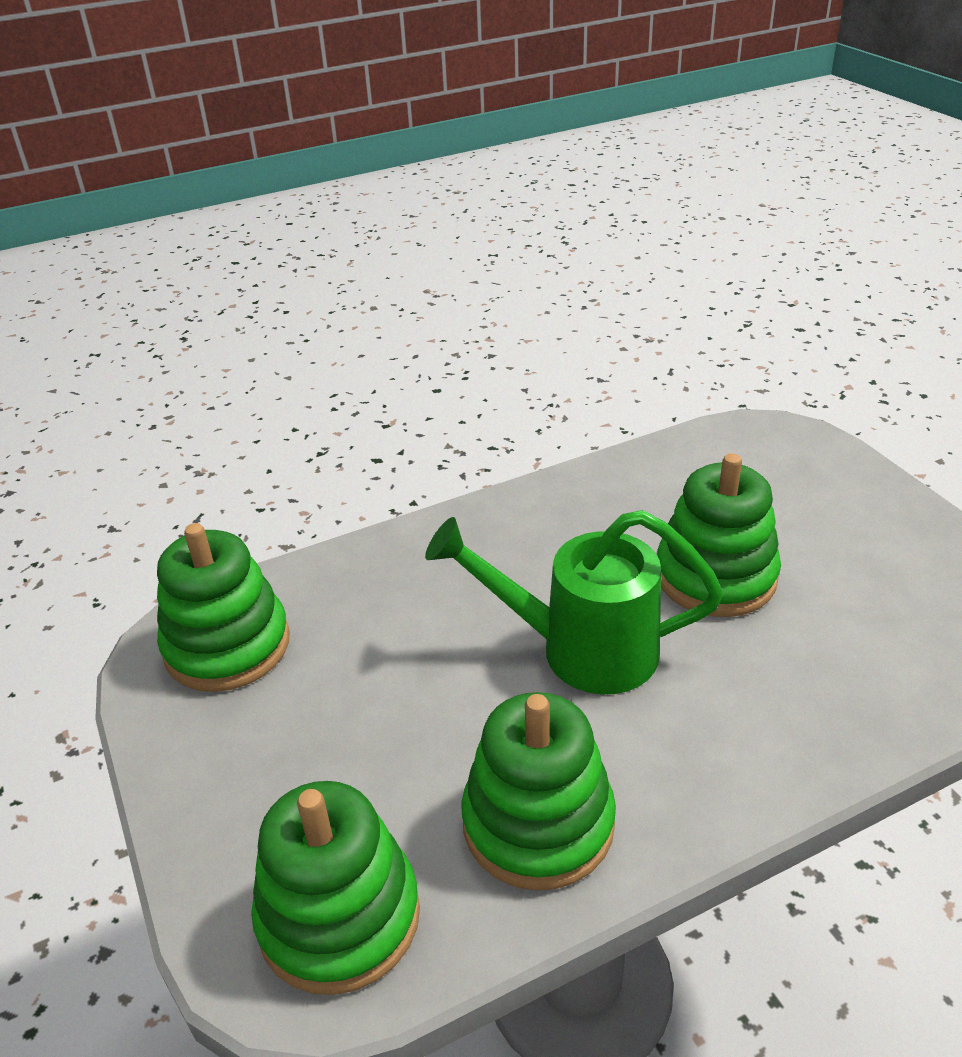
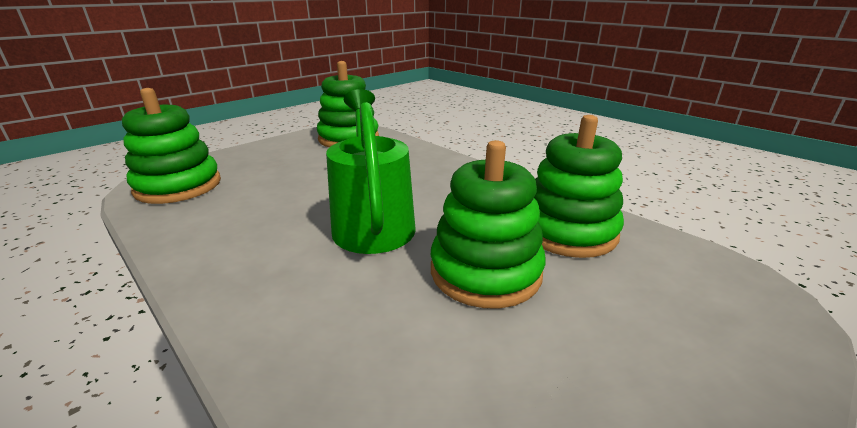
camera: 70 degrees right, 10 degrees down
green stacking toy [461,692,616,890] -> green stacking toy moved to [534,115,624,258]

